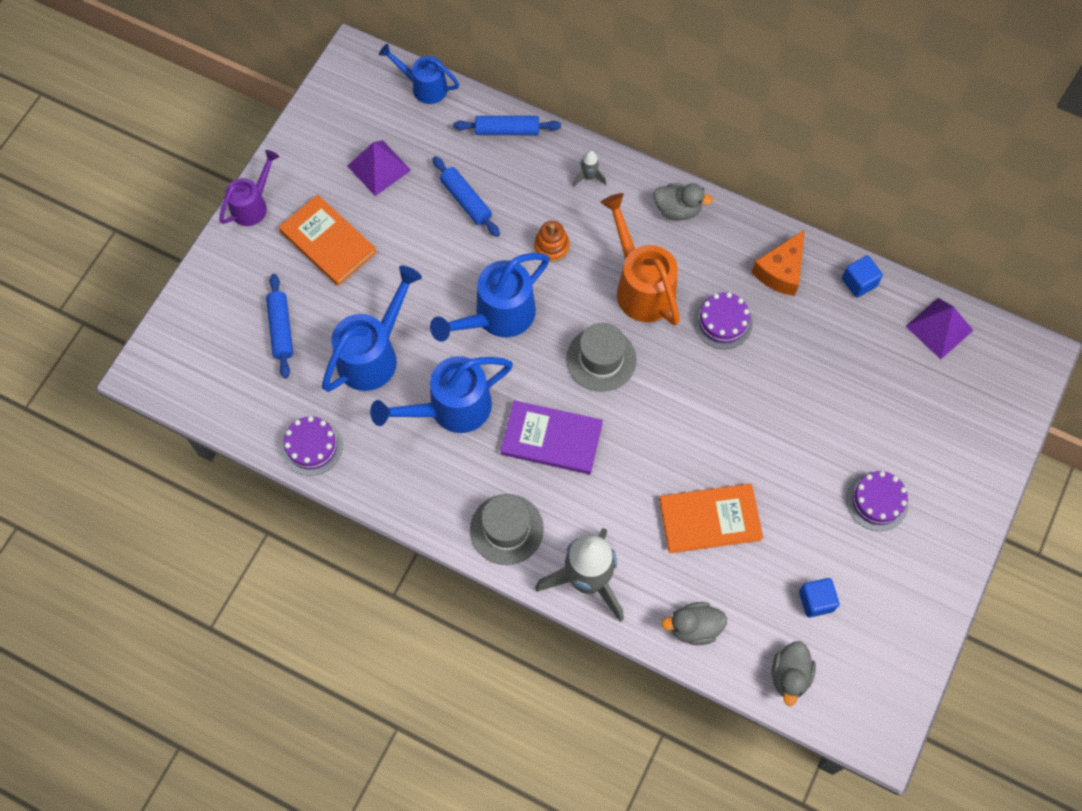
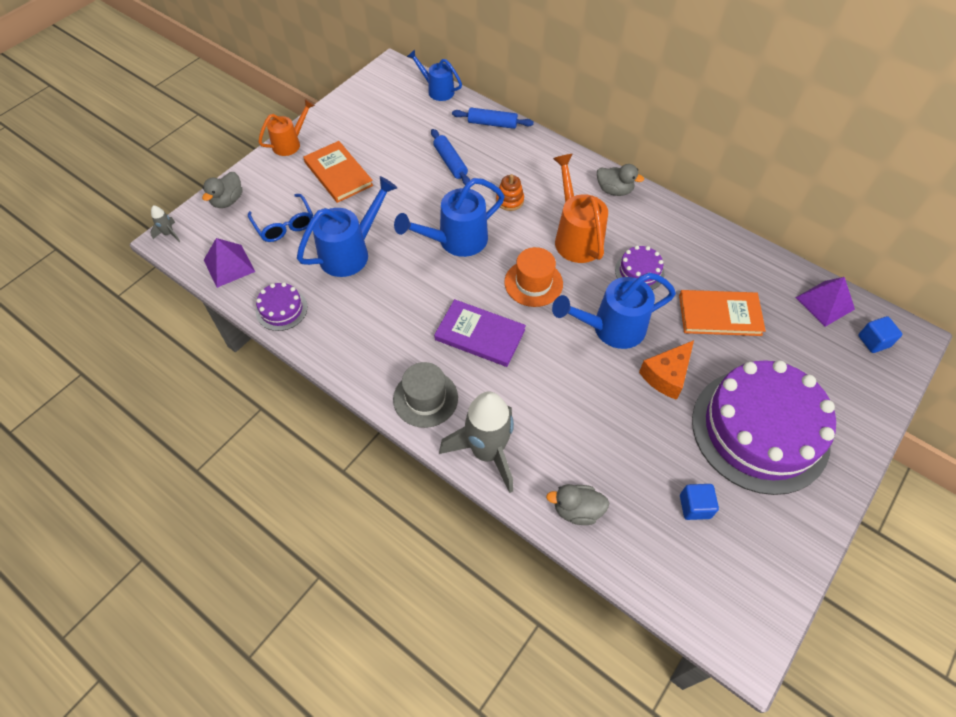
camera: 10 degrees right, 10 degrees down
purple watering can [219,150,279,226] -> orange watering can [258,99,315,156]
blue rolling pin [266,274,293,378] -> blue glasses [248,194,313,242]
purple pyramid [347,140,411,196] -> purple pyramid moved to [204,238,255,288]
blue watering can [370,356,513,433] -> blue watering can moved to [552,273,676,349]
grey hat [566,323,637,392] -> orange hat [504,247,563,307]
grey rocket [573,151,606,187] -> grey rocket moved to [150,205,180,242]
orange book [659,483,763,553] -> orange book moved to [679,290,766,336]
orange cheese [751,230,805,296] -> orange cheese moved to [639,340,694,400]
grey duck [771,641,816,706] -> grey duck moved to [202,172,243,208]
blue cube [842,256,883,298] -> blue cube moved to [858,316,902,353]
purple cake [846,471,909,531] -> purple cake [692,360,836,495], size x2.40

